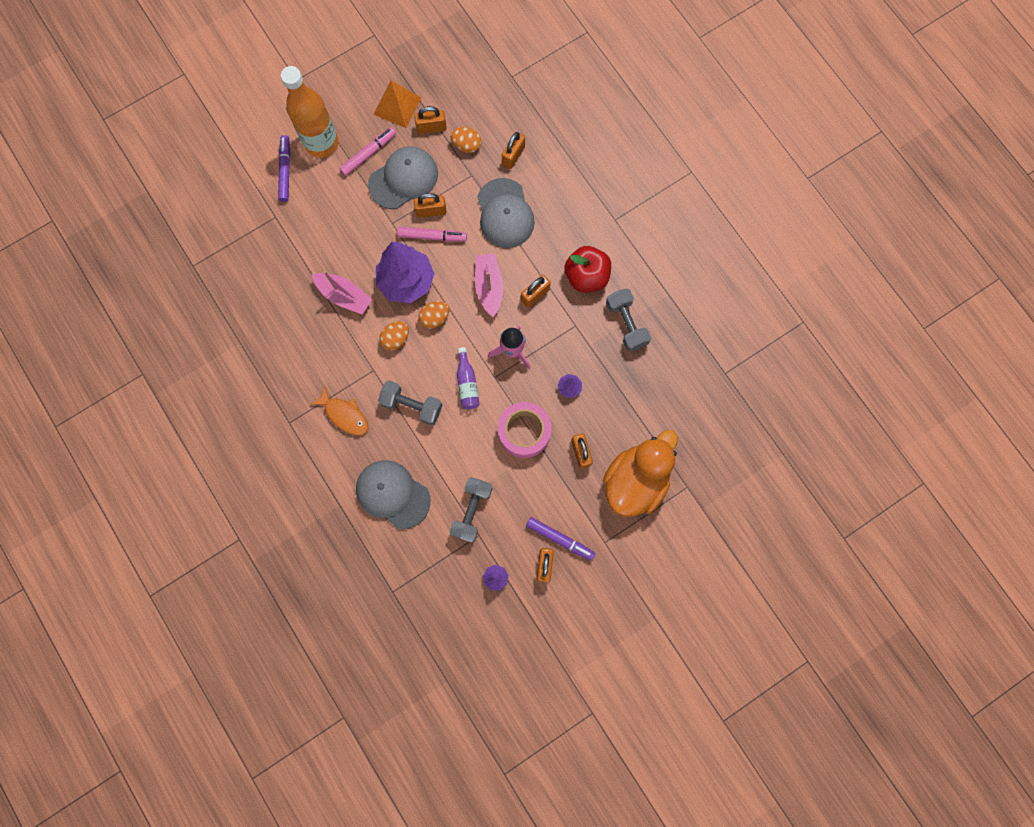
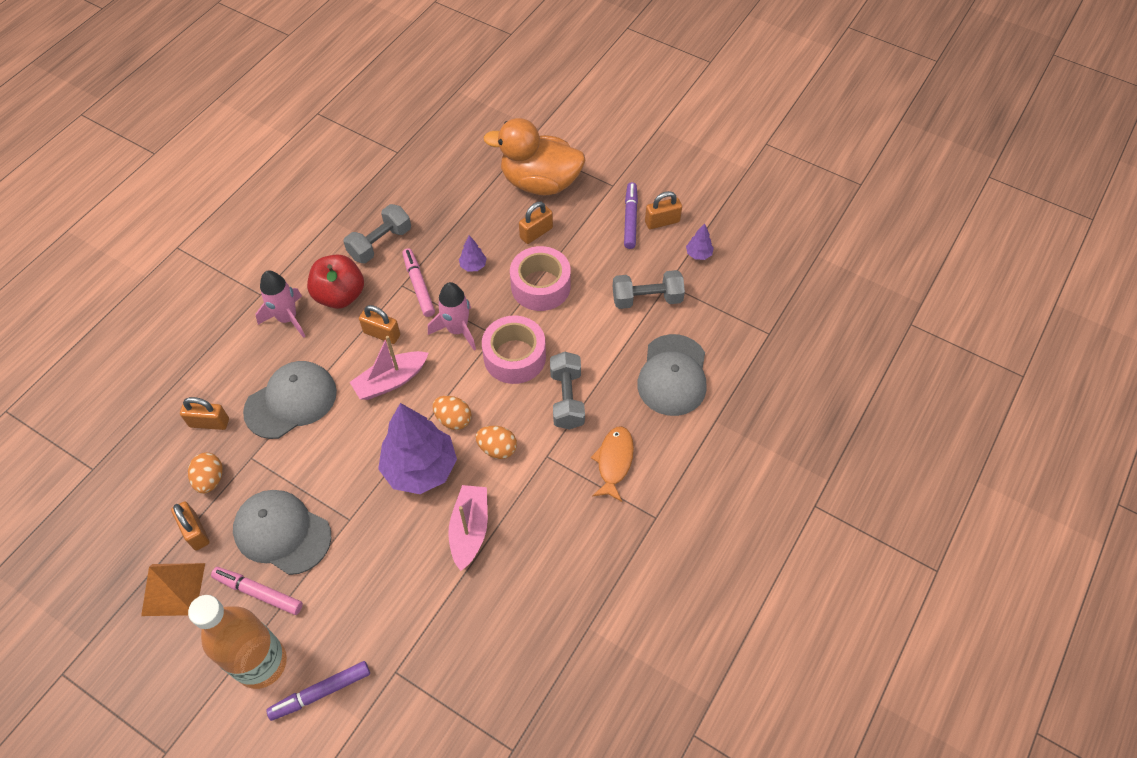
camera: 115 degrees left, 20 degrees down
pink marker [397,227,467,241] -> pink marker moved to [402,248,435,317]
orange padlock [414,193,446,217] -> none
purple bottle [457,347,480,409] -> pink tape [482,316,546,384]
none -> pink rocket [256,270,306,338]

